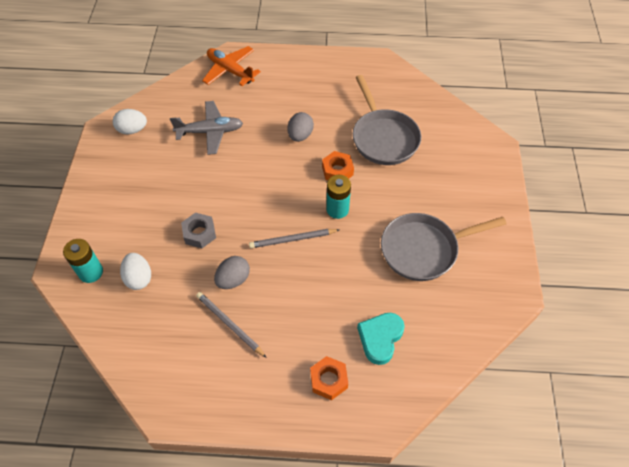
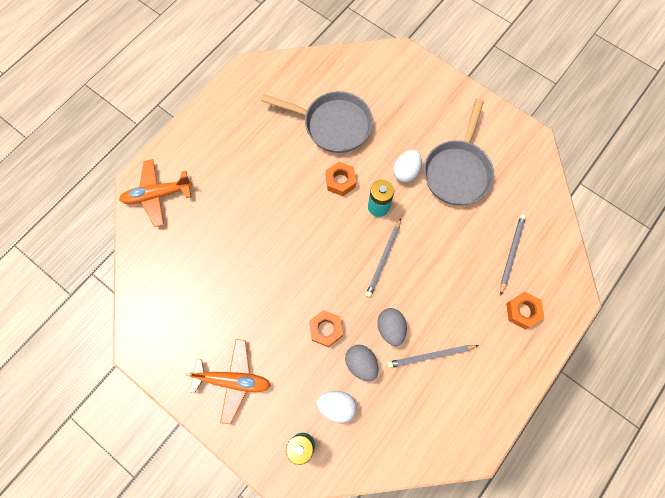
camera: 55 degrees left, 15 degrees up
white egg [113,109,147,135] -> white egg moved to [393,150,422,182]
grey plane [170,101,243,155] -> none
grey nut [181,213,216,248] -> orange nut [309,310,343,347]
grey egg [288,112,314,142] -> grey egg moved to [345,345,378,381]
turquoise heart [357,312,405,365] -> grey pencil [500,214,526,295]
none -> orange plane [185,339,271,424]

